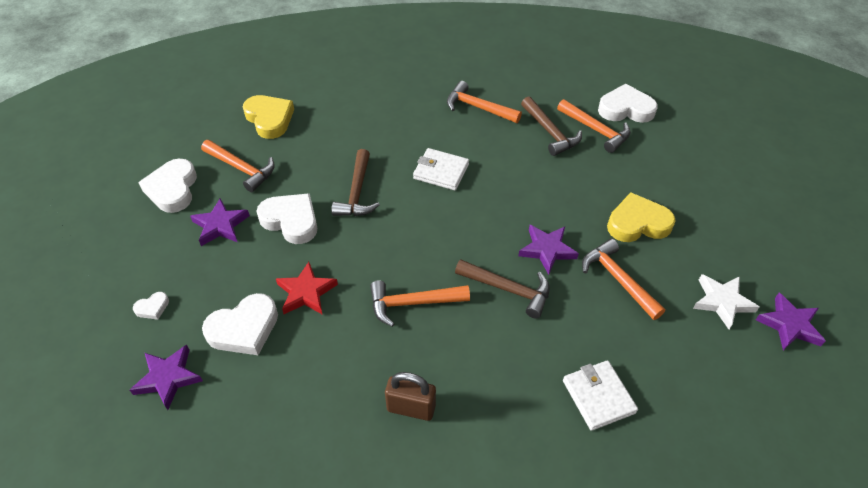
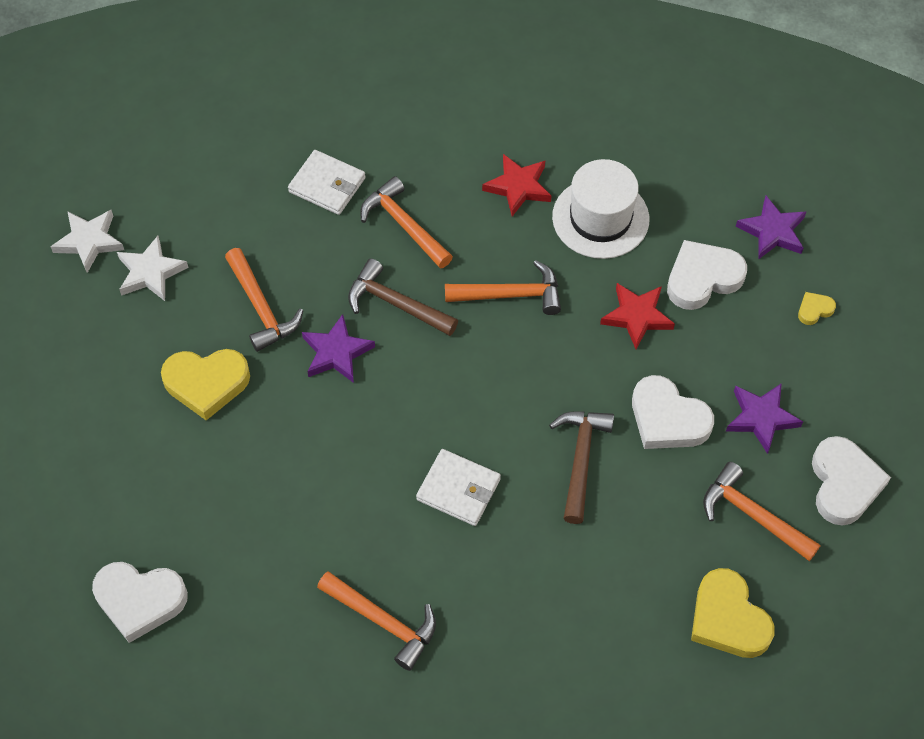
camera: 175 degrees left, 10 degrees up
white heart [133,292,169,320] -> yellow heart [798,292,836,325]
brown padlock [385,372,436,421] -> red star [482,154,551,216]
brown hammer [521,96,582,156] -> none
orange hammer [557,99,631,153] -> orange hammer moved to [360,176,453,269]
white wallet [563,360,638,431] -> white wallet turned 45 degrees counterclockwise [288,150,366,215]
purple star [756,293,825,351] -> white star [51,210,124,273]
none -> white hat [552,159,649,259]

